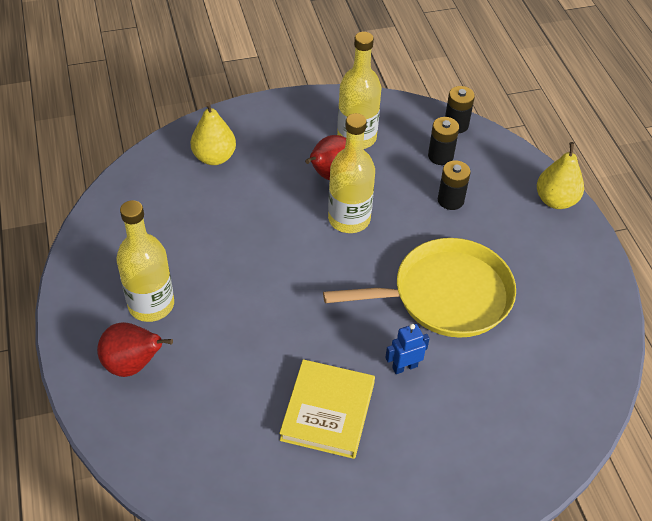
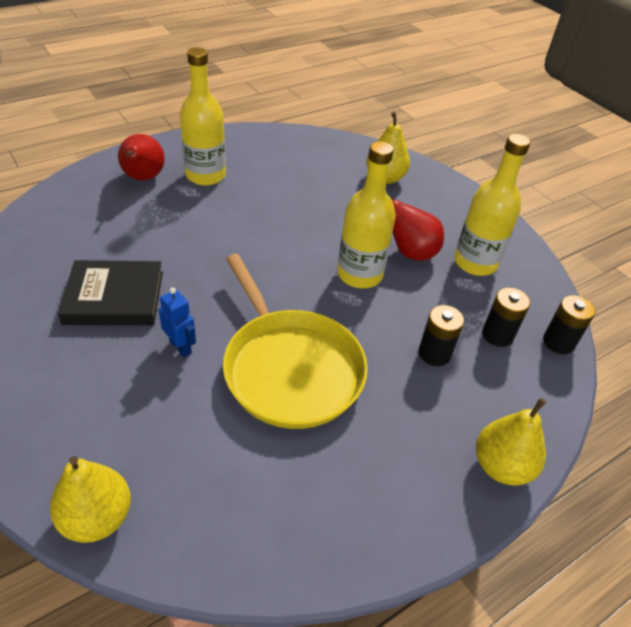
camera: 70 degrees right, 5 degrees down
yellow book [279,359,375,459] -> black book [58,260,163,325]
none -> yellow pear [50,456,131,543]

